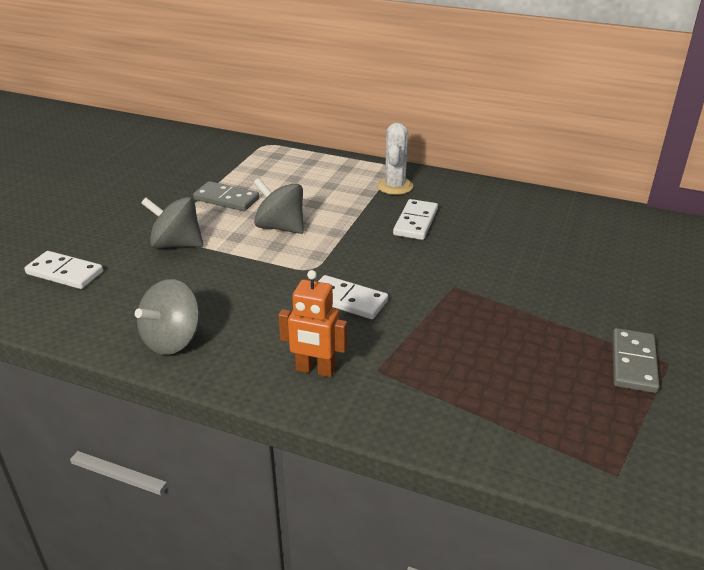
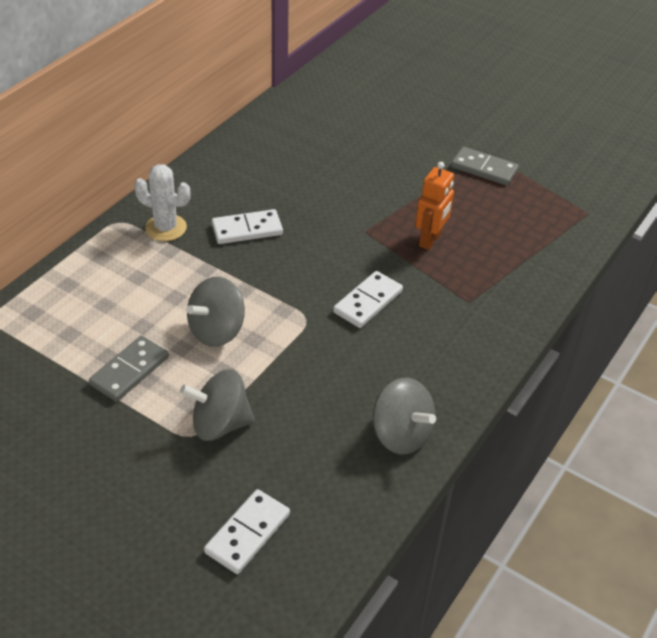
camera: 80 degrees left, 10 degrees up
grey spinning top [141,197,203,249] -> grey spinning top turned 60 degrees clockwise [180,369,255,441]
orange robot [278,270,347,378] -> orange robot moved to [415,162,454,250]
white domino [393,199,438,240] -> white domino turned 45 degrees counterclockwise [212,209,283,244]

